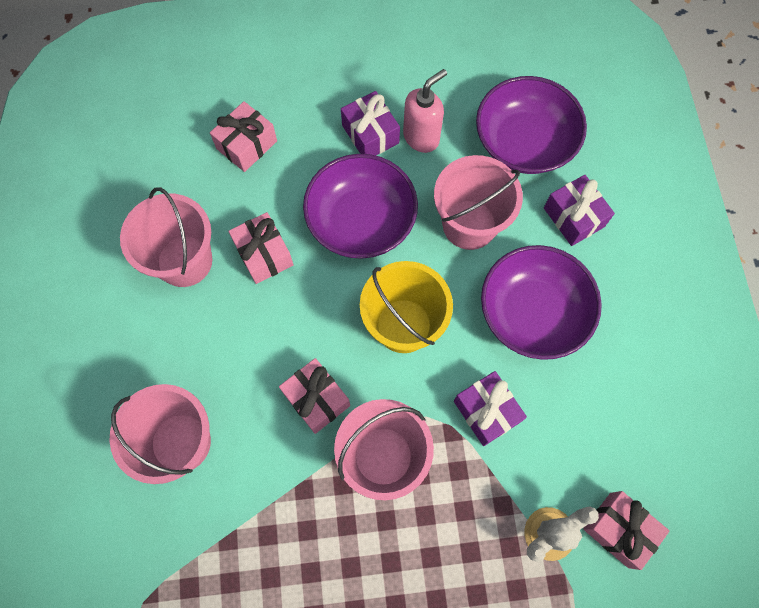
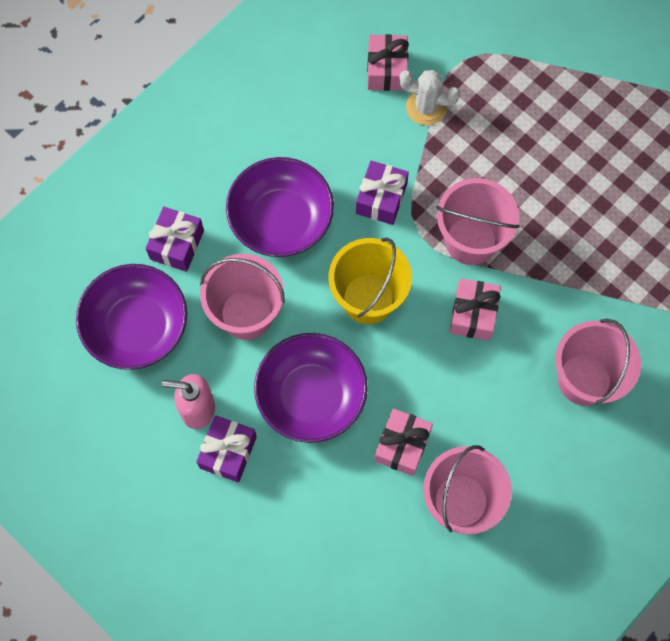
camera: 130 degrees left, 0 degrees up
pink gift [210,101,277,172] -> none

